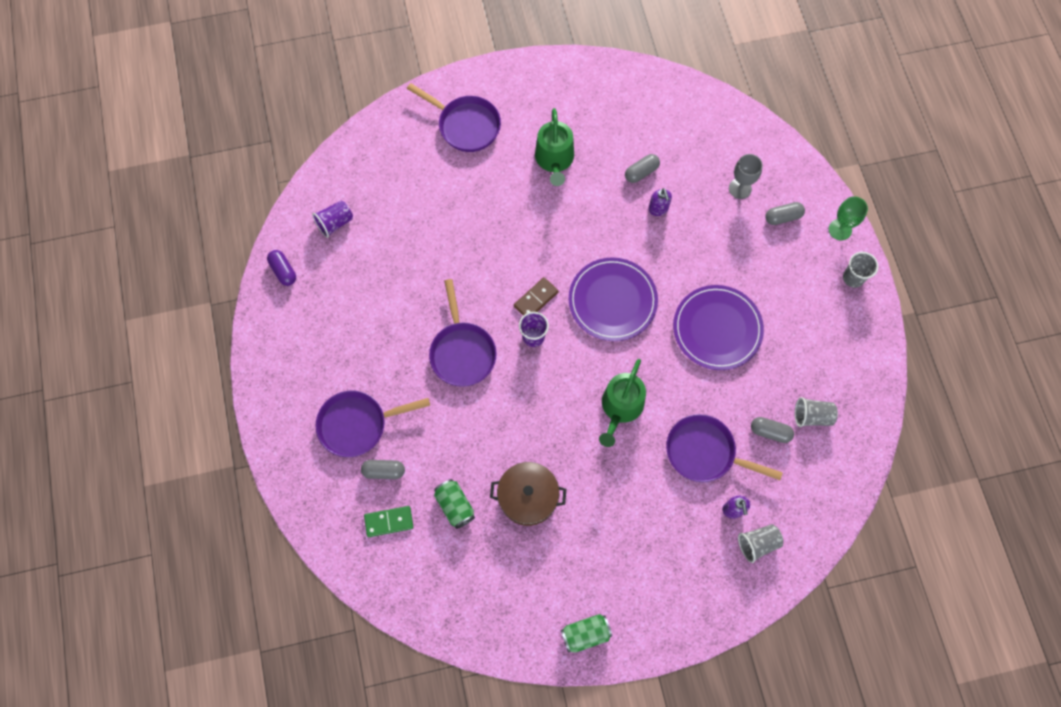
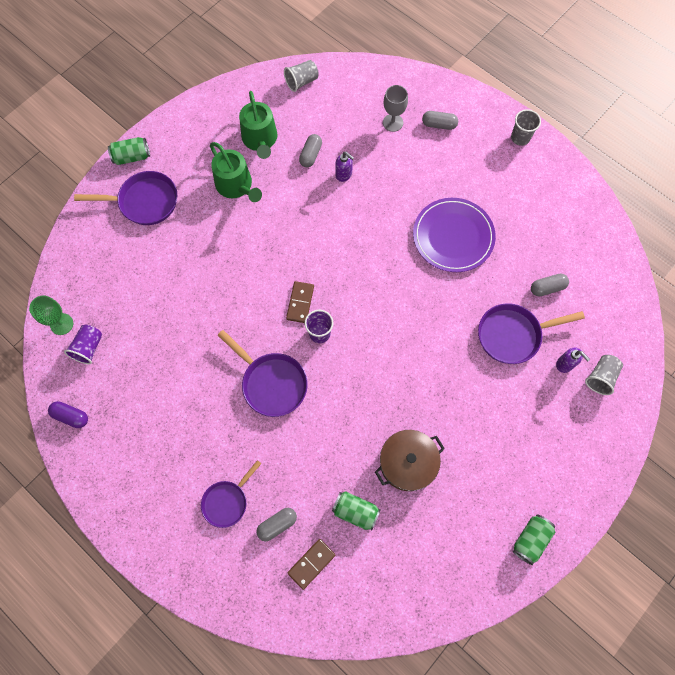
camera: 35 degrees left, 0 degrees up
purple pan [316,391,430,457] -> purple pan [201,460,261,528], size x0.66
green domino [364,506,413,537] -> brown domino [287,539,335,590]
purple plate [569,257,658,341] -> none
green watering can [599,359,646,447] -> green watering can moved to [239,91,278,159]
grey capsule [765,202,805,225] -> grey capsule turned 60 degrees clockwise [422,111,458,130]
grey cup [795,397,838,427] -> grey cup moved to [284,60,319,92]
green goblet [829,196,868,240] -> green goblet moved to [29,296,73,335]
none -> green can [108,137,150,165]

